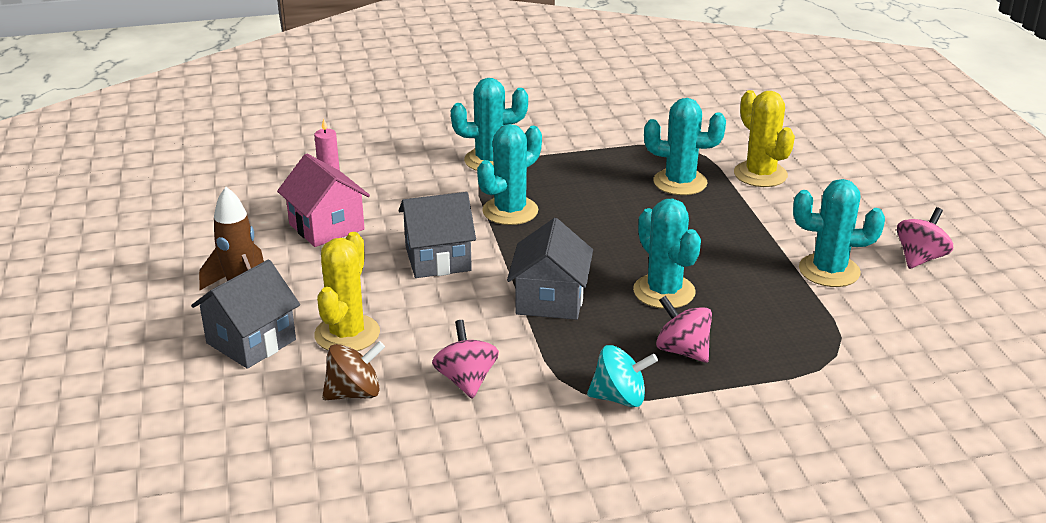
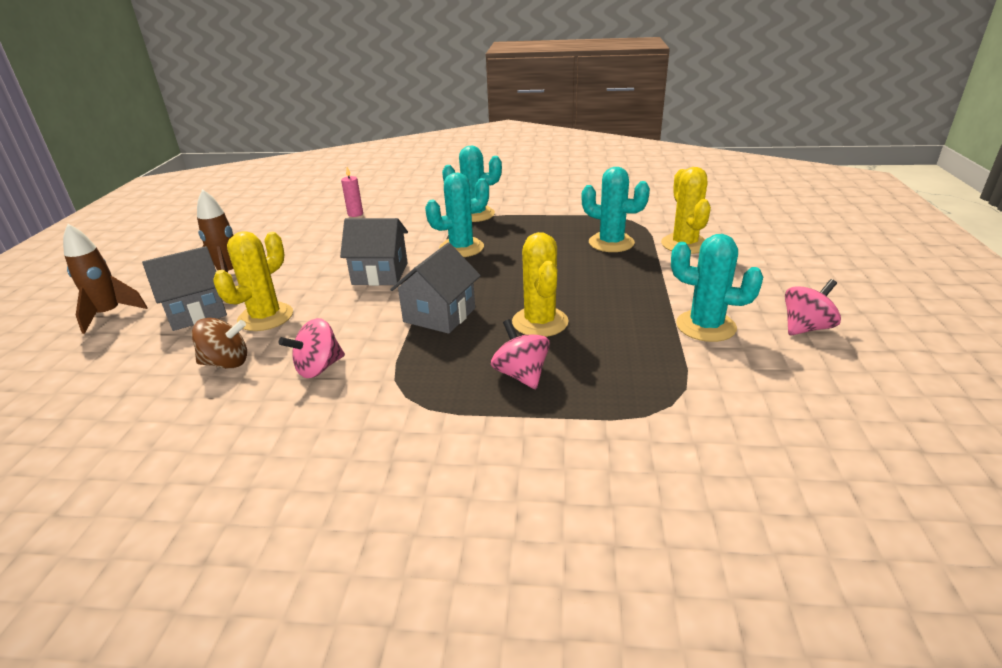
camera: 20 degrees right, 0 degrees up
pink house [277,153,370,247] -> none
pink spinning top [432,320,499,399] -> pink spinning top turned 135 degrees counterclockwise [279,318,345,378]
turquoise spinning top [587,345,658,407] -> none
turquoise cactus [633,198,701,309] -> yellow cactus [512,232,569,337]
none -> brown rocket [63,224,148,334]

